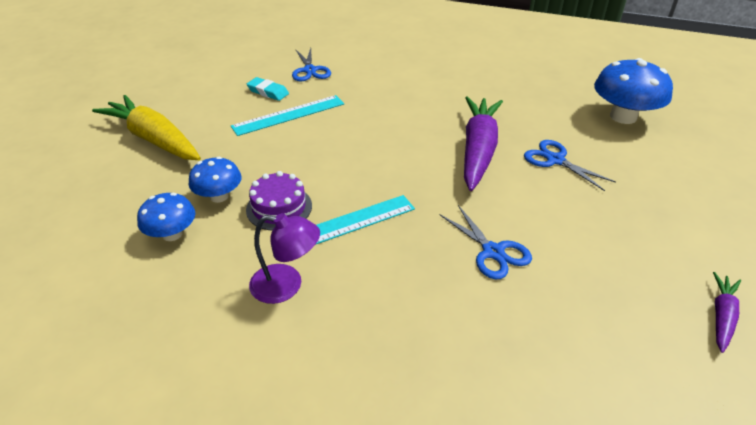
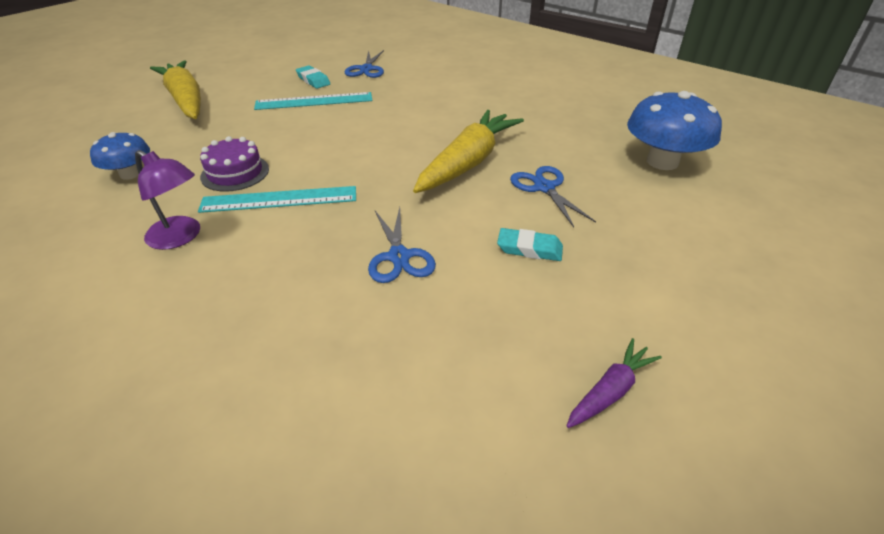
camera: 20 degrees right, 0 degrees up
blue mushroom [189,157,241,203] -> none
purple carrot [464,96,503,191] -> yellow carrot [413,110,524,193]
none -> turquoise eraser [497,228,563,261]

